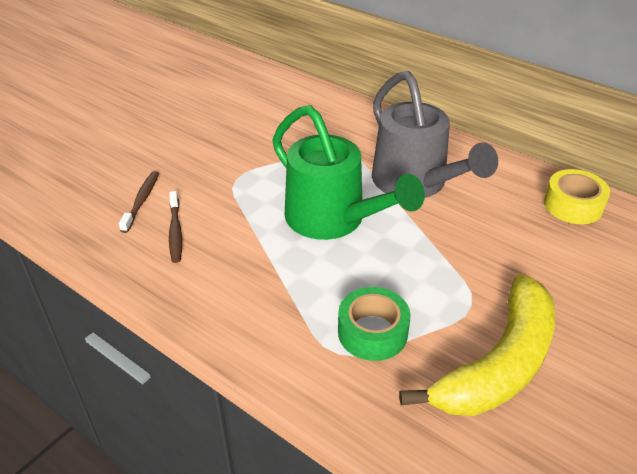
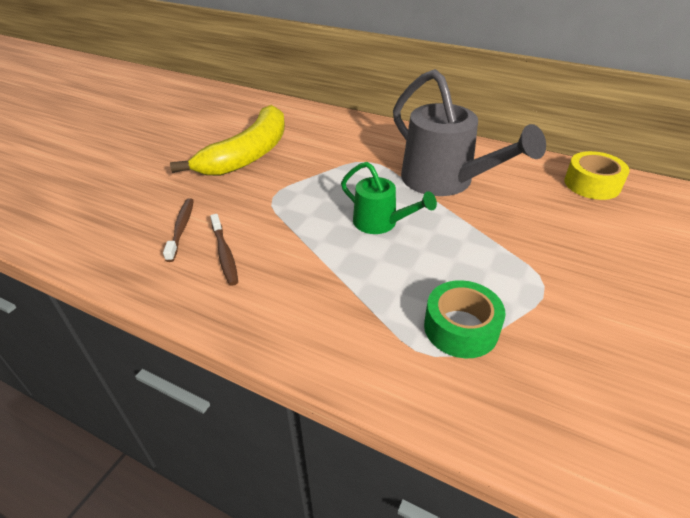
camera: 10 degrees left, 0 degrees up
green watering can [272,105,425,240] -> green watering can [341,162,437,234], size x0.55
yellow banana [399,274,555,416] -> yellow banana moved to [170,105,285,176]

